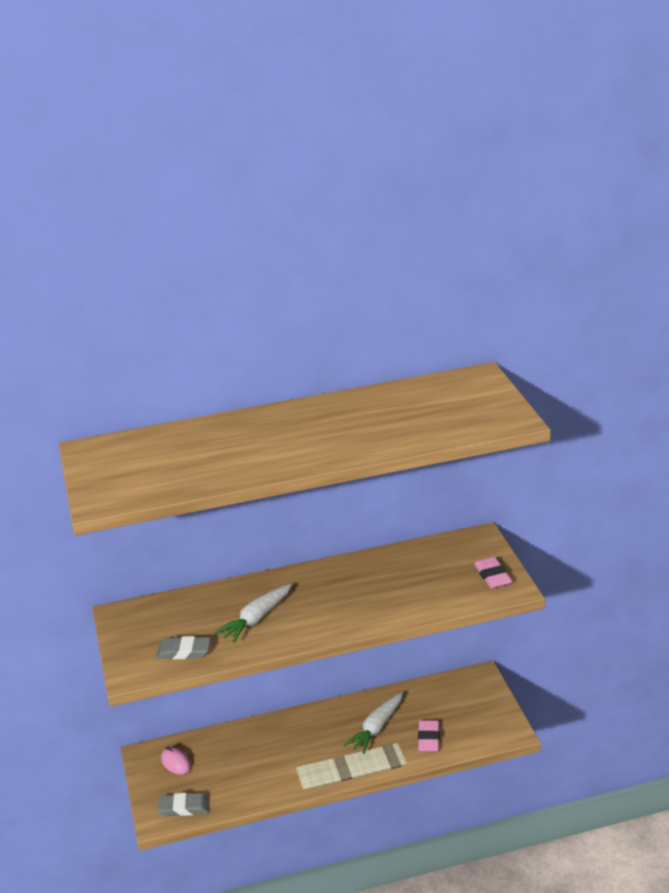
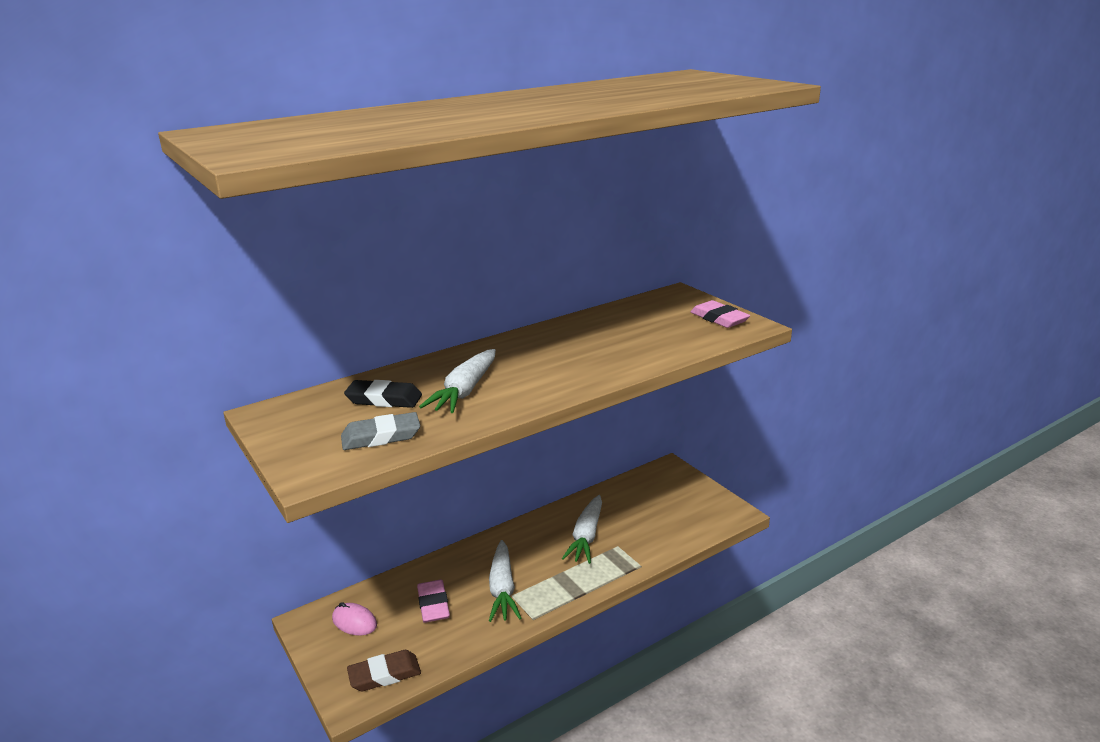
camera: 20 degrees left, 5 degrees down
grey eraser [158,793,210,816] -> brown eraser [347,650,421,691]
pink eraser [418,720,440,752] -> pink eraser moved to [417,580,450,623]
none -> black eraser [344,380,422,408]
none -> white carrot [489,540,521,622]

